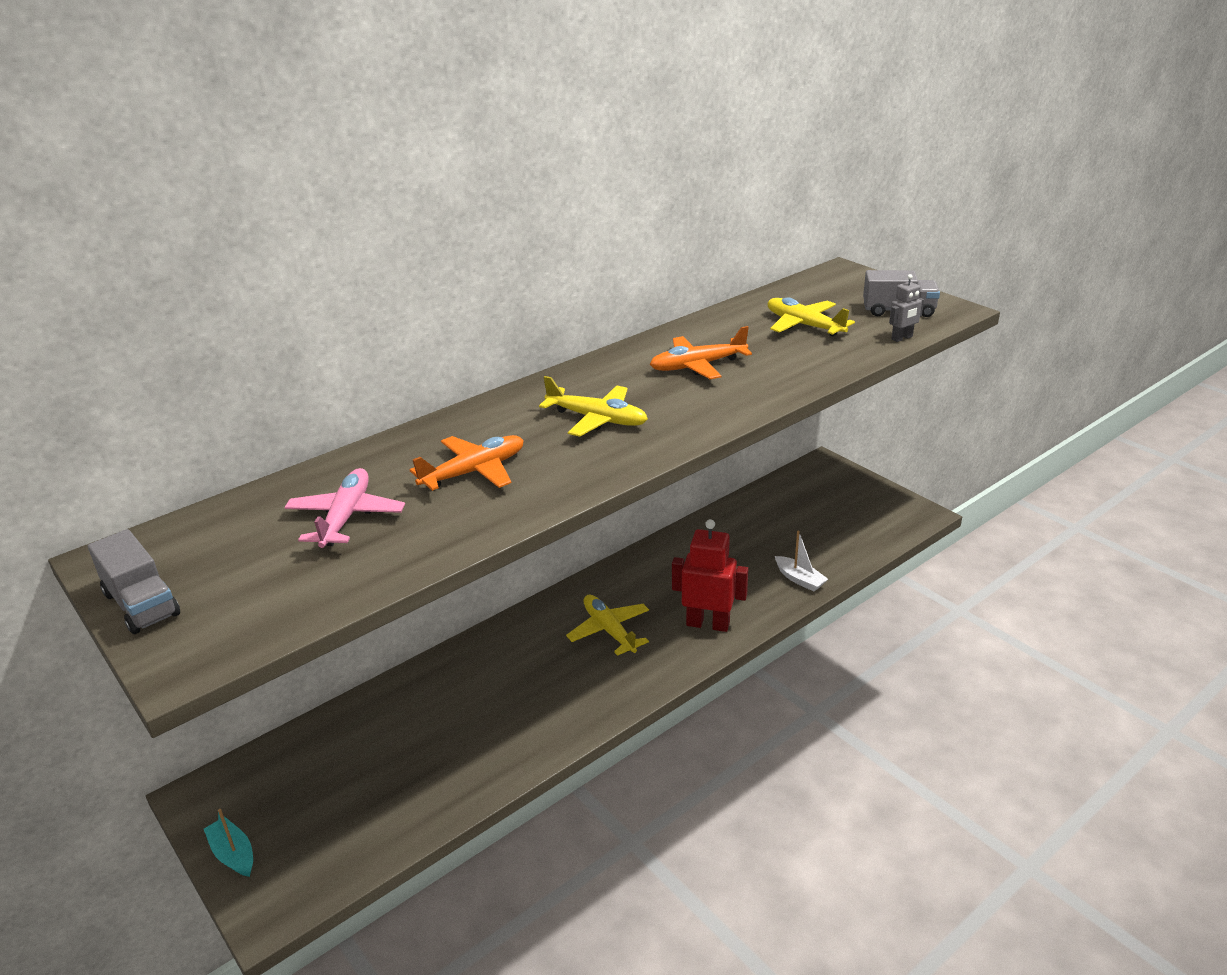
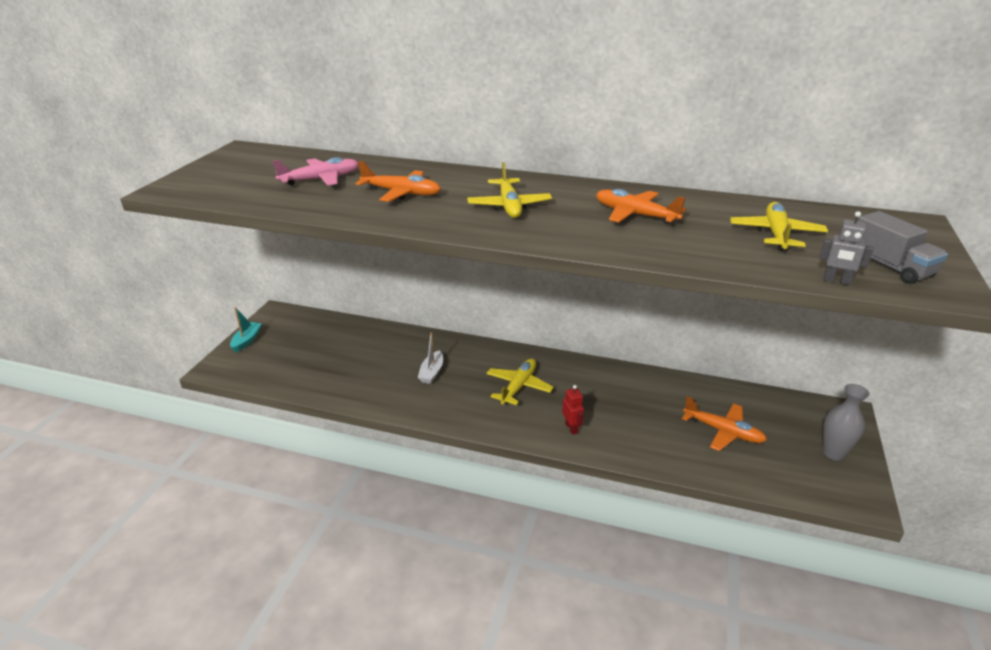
camera: 55 degrees right, 0 degrees up
grey truck [88,529,180,634] -> none
red robot [672,519,748,632] -> red robot [562,385,584,435], size x0.51
white boat [775,531,828,591] -> white boat moved to [418,332,443,384]
none -> orange plane [682,396,767,451]
none -> grey vase [823,384,870,461]

